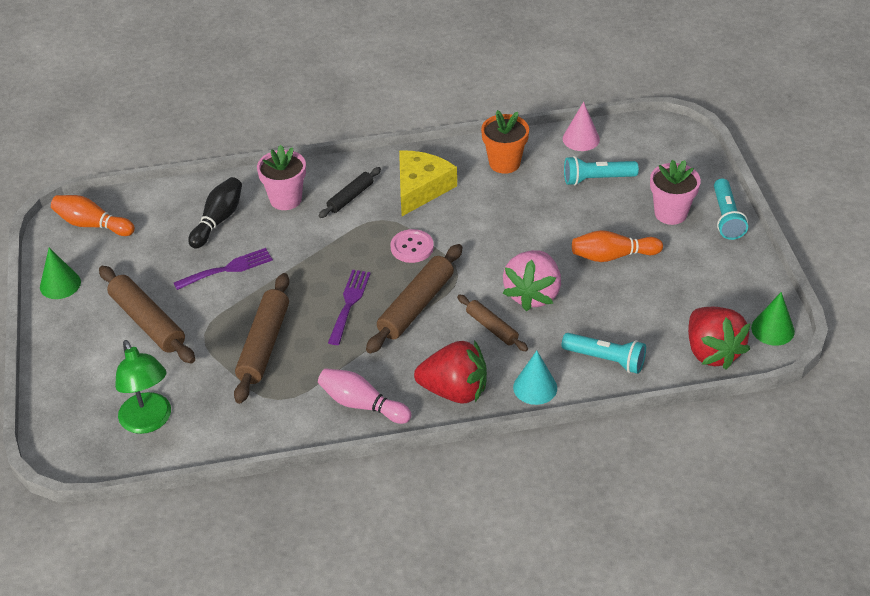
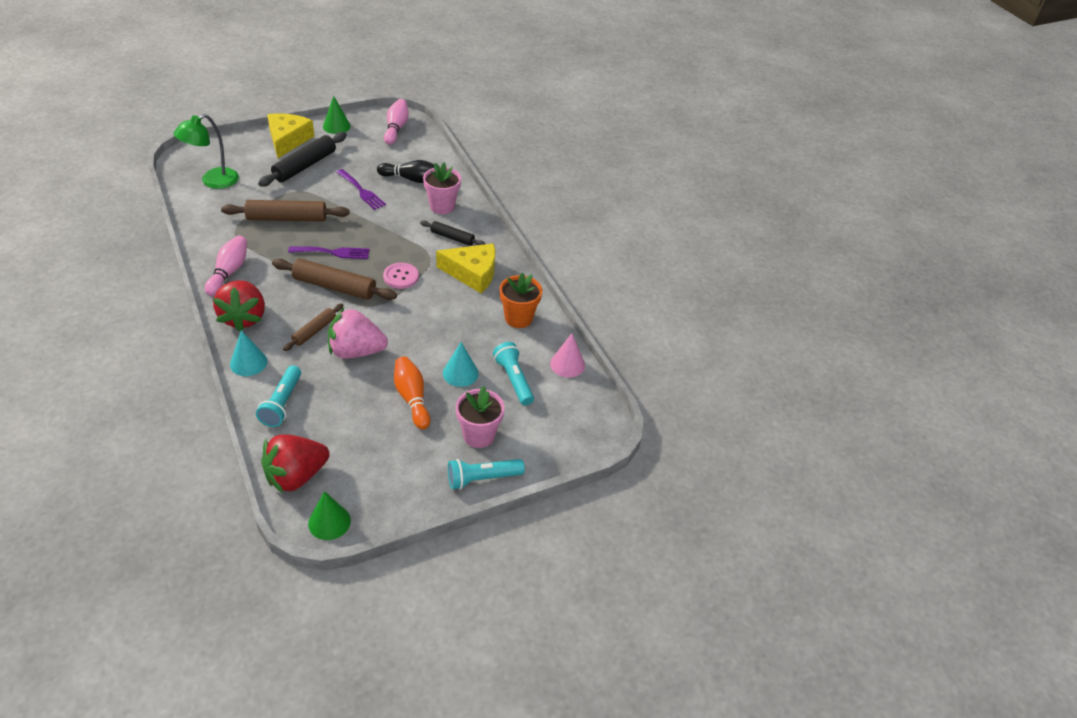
camera: 70 degrees right, 0 degrees up
orange bowling pin [51,195,135,236] -> pink bowling pin [384,99,409,145]
brown rolling pin [99,266,195,363] -> black rolling pin [258,132,347,187]
none -> yellow cheese [267,113,315,158]
none -> turquoise cone [443,342,479,387]

